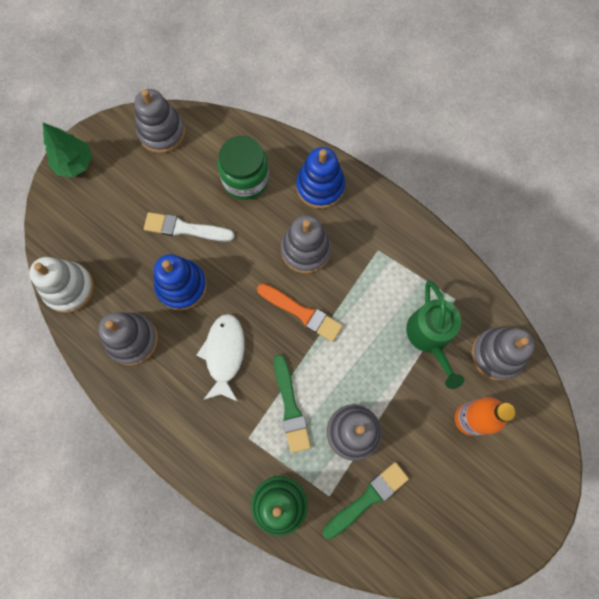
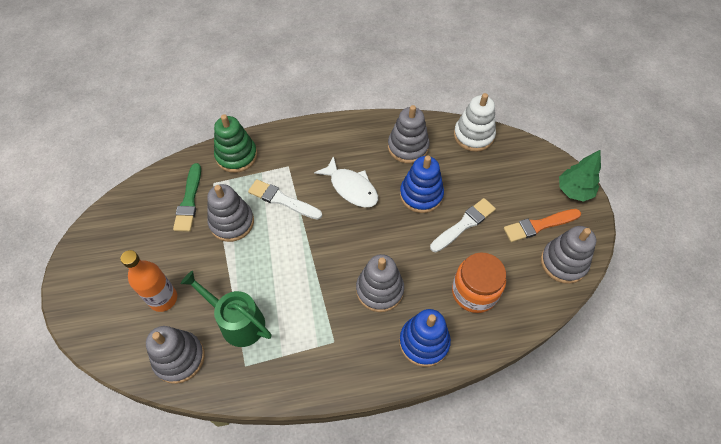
camera: 130 degrees right, 15 degrees down
green jar [217,136,269,200] -> orange jar [452,252,506,313]
orange brush [257,284,343,342] -> orange brush moved to [504,209,581,242]
green brush [274,354,311,453] -> white brush [248,179,322,220]

